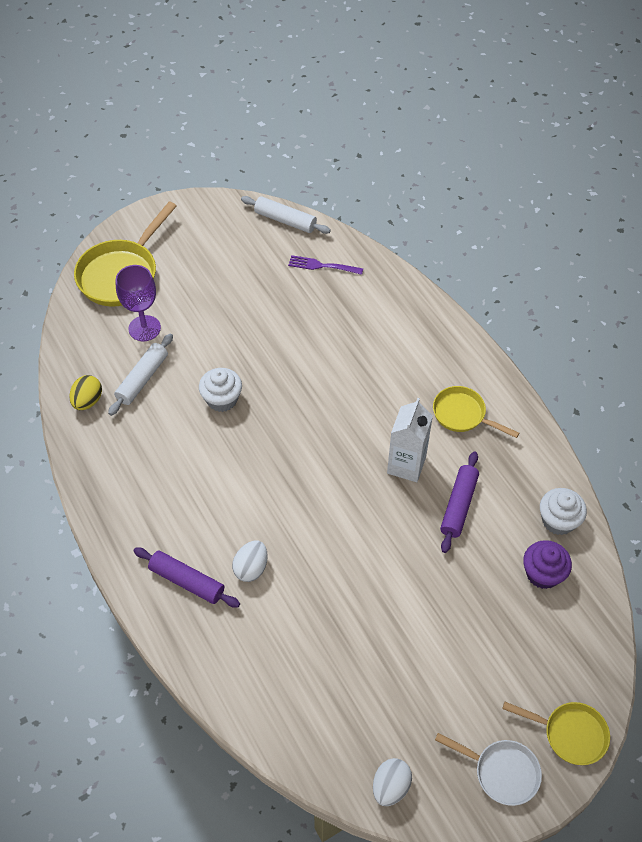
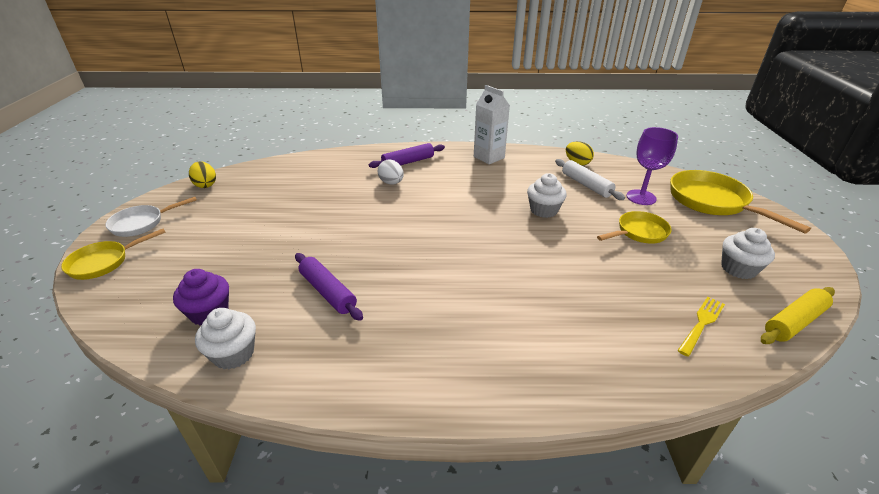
camera: 120 degrees right, 20 degrees down
white rolling pin [241,196,331,234] -> yellow rolling pin [761,287,835,344]
purple fork [288,255,363,275] -> yellow fork [678,297,725,357]
white egg [373,758,412,806] -> yellow egg [189,161,216,188]
white carton [387,398,433,482] -> white carton moved to [474,85,510,164]
yellow pan [433,386,519,438] -> yellow pan moved to [597,211,672,244]
none -> white cupcake [721,228,775,279]

